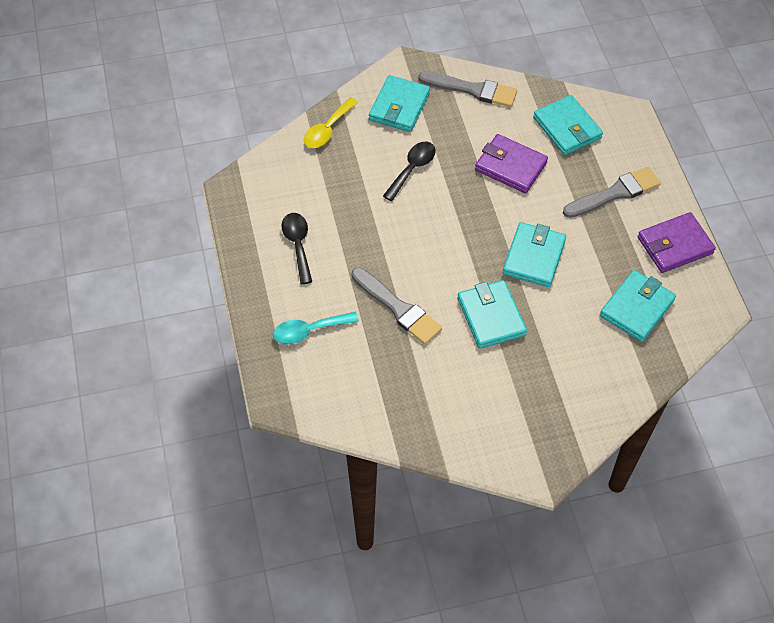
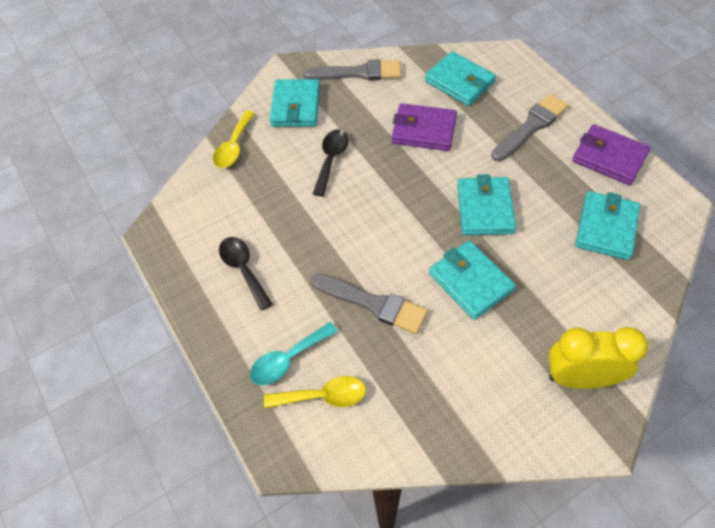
camera: 15 degrees left, 0 degrees up
purple wallet [638,212,716,273] -> purple wallet turned 75 degrees clockwise [572,124,651,185]
none -> yellow spoon [264,376,366,408]
none -> yellow clock [548,327,648,389]

